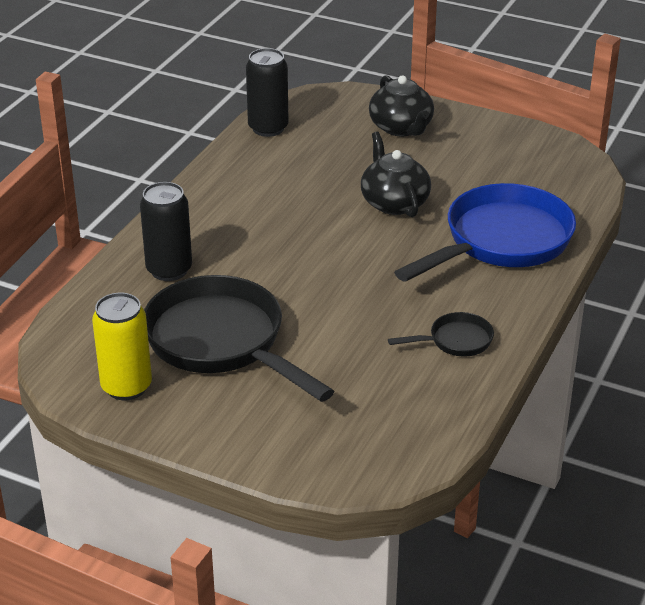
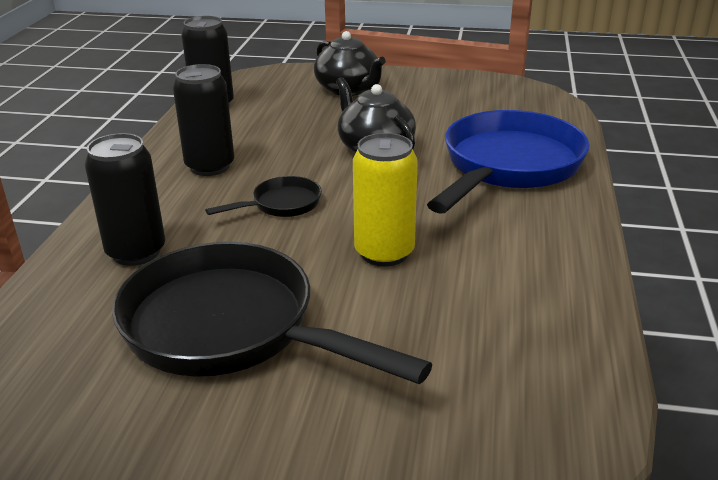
camera: 15 degrees left, 5 degrees down
yellow can [92,293,152,400] -> yellow can moved to [353,133,418,267]
black pan [388,312,494,356] -> black pan moved to [205,176,322,217]
none -> black can [173,64,234,176]

